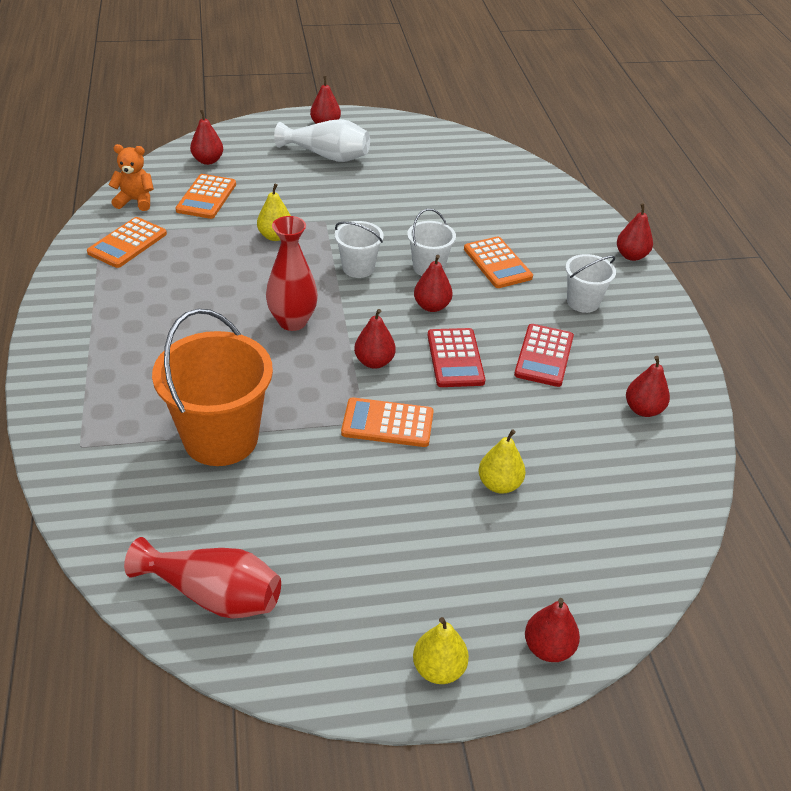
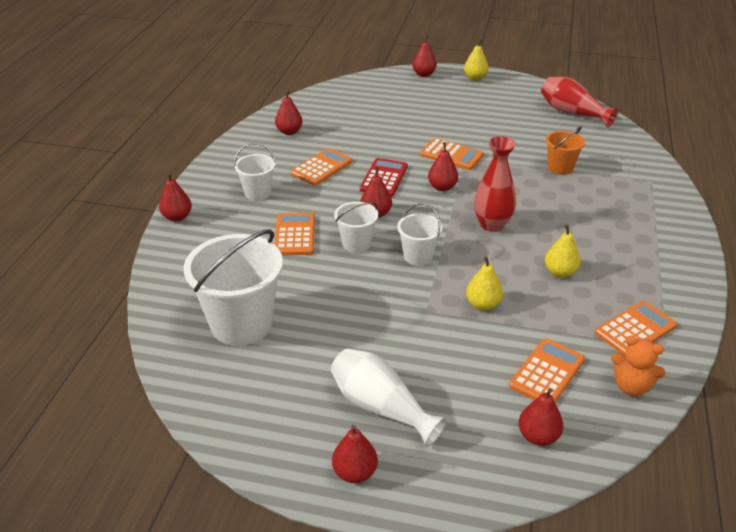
camera: 155 degrees left, 5 degrees down
orange bucket [152,309,273,466] -> orange bucket [546,126,585,175], size x0.53
yellow pear [478,429,526,494] -> yellow pear moved to [545,225,581,278]
red calculator [514,324,574,387] -> orange calculator [291,148,352,186]
none -> white bucket [184,229,283,346]

